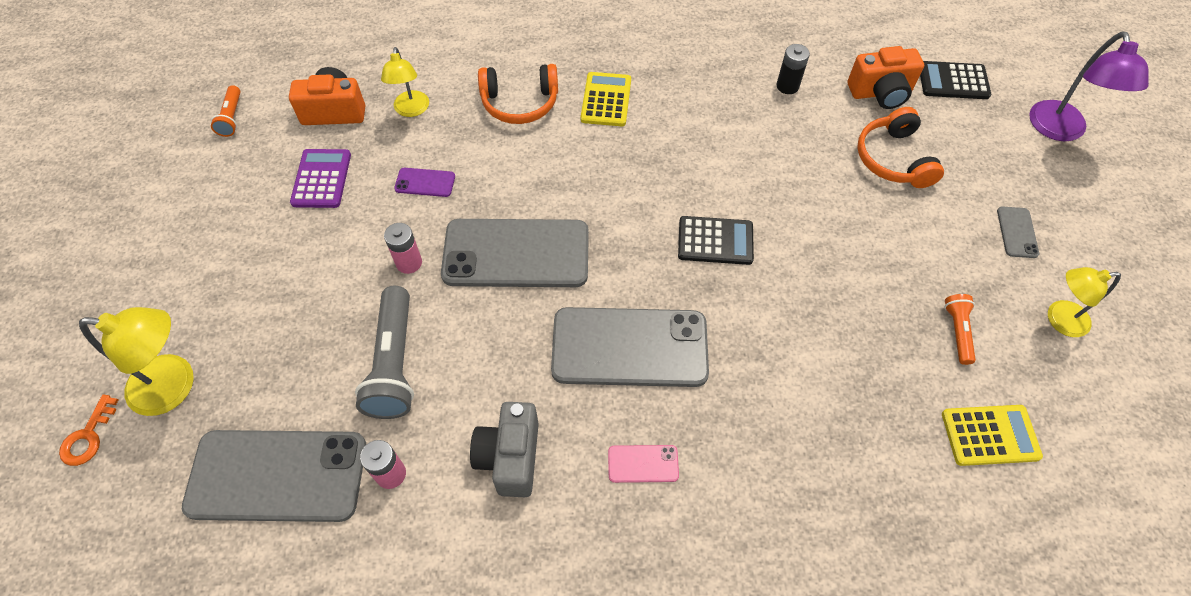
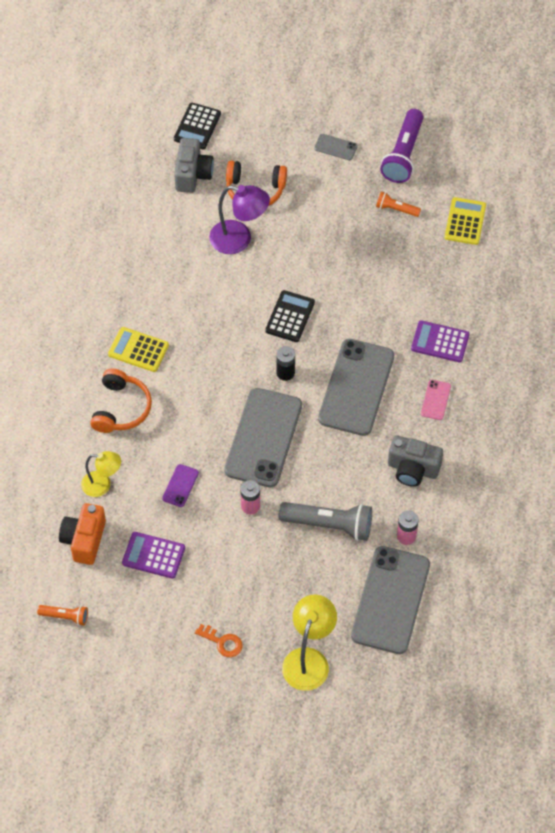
camera: 75 degrees left, 0 degrees up
orange key [59,394,118,466] -> orange key moved to [195,624,243,657]
black battery [776,44,810,94] -> black battery moved to [276,346,295,381]
orange camera [848,46,924,109] -> grey camera [174,138,214,193]
purple lamp [1029,32,1149,141] -> purple lamp moved to [209,185,270,254]
yellow lamp [1048,267,1121,337] -> purple flashlight [380,109,424,183]
none -> purple calculator [411,320,470,362]

